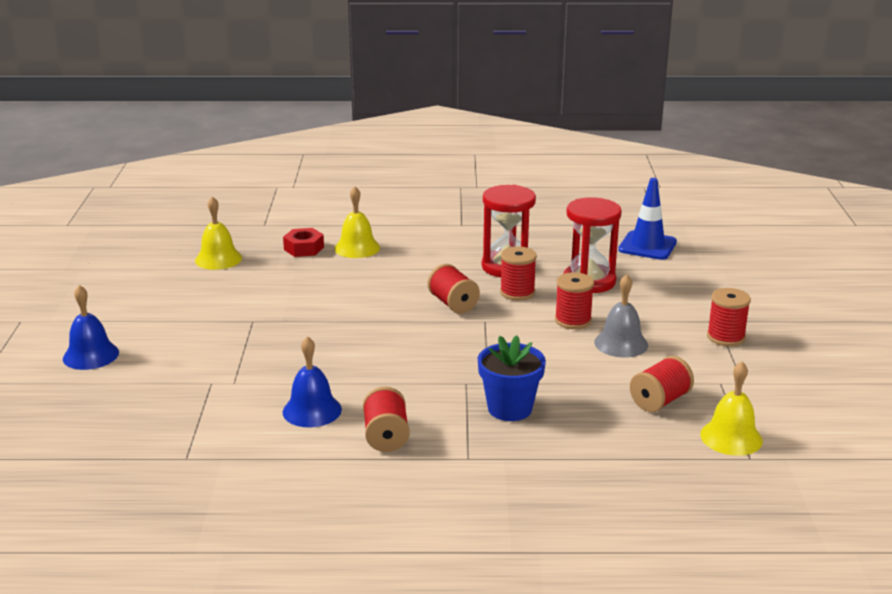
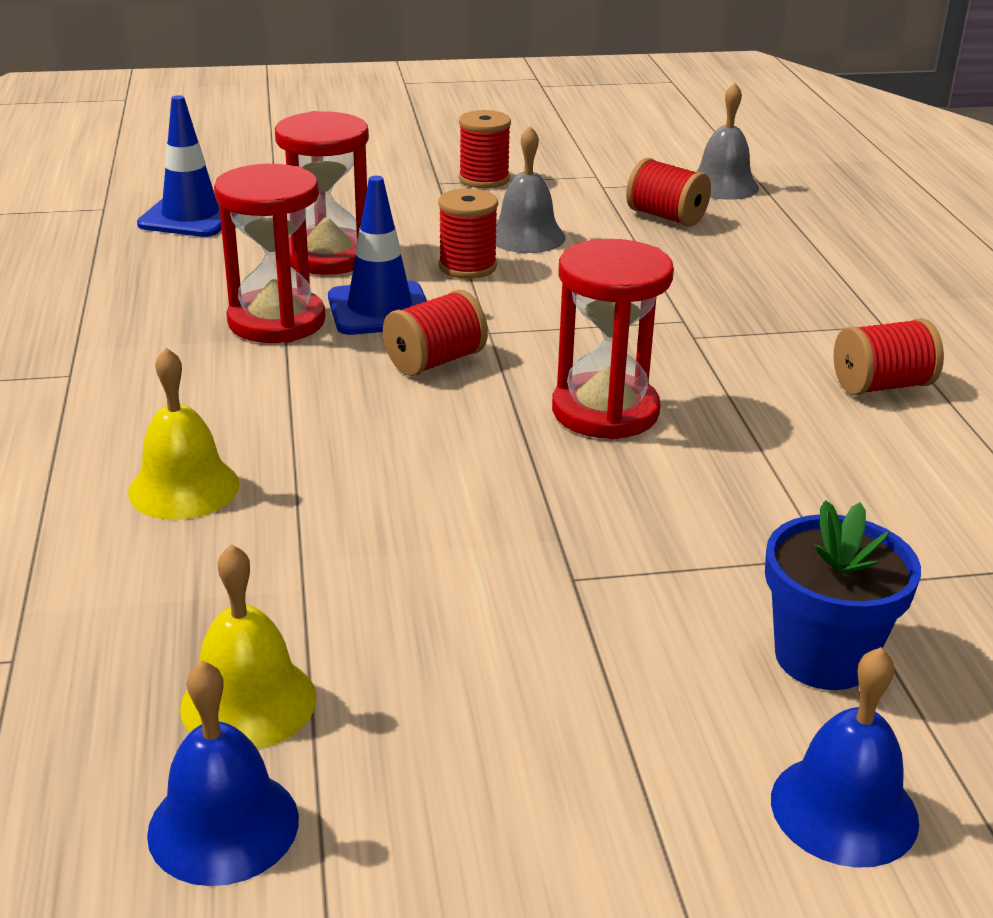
camera: 100 degrees left, 5 degrees up
red nut [283,228,324,257] -> none
blue bell [283,336,342,427] -> blue bell moved to [147,661,299,886]
blue flower pot [478,335,546,421] -> blue flower pot moved to [765,500,921,690]
red spool [500,246,537,301] -> blue traffic cone [328,176,427,335]
yellow bell [700,361,763,456] -> grey bell [696,83,759,200]
none -> red hourglass [552,239,674,440]

